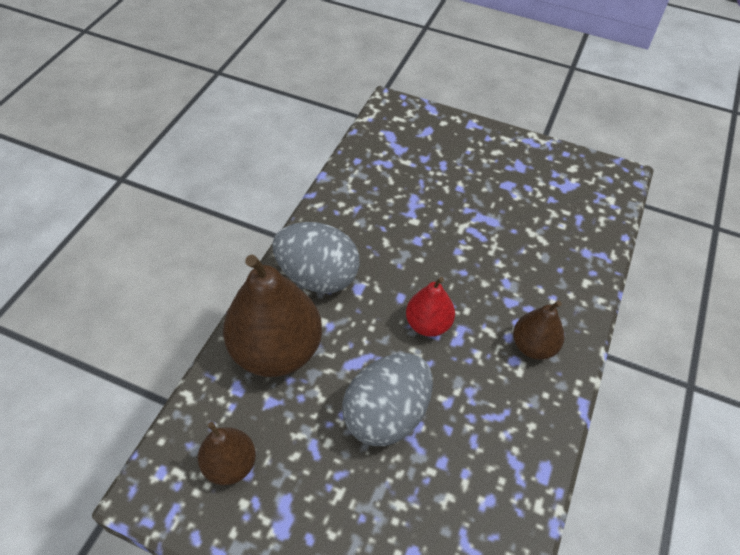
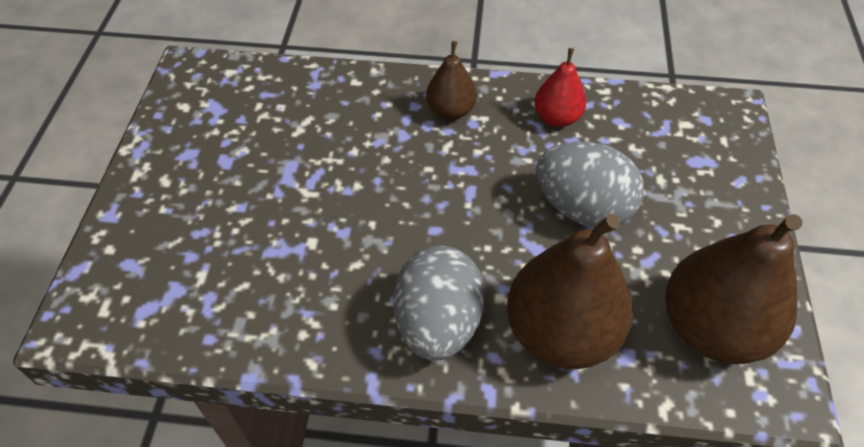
camera: 105 degrees left, 0 degrees up
brown pear [198,422,256,485] -> brown pear [665,214,803,364], size x1.88
red pear [406,277,455,337] -> red pear moved to [534,48,586,127]

